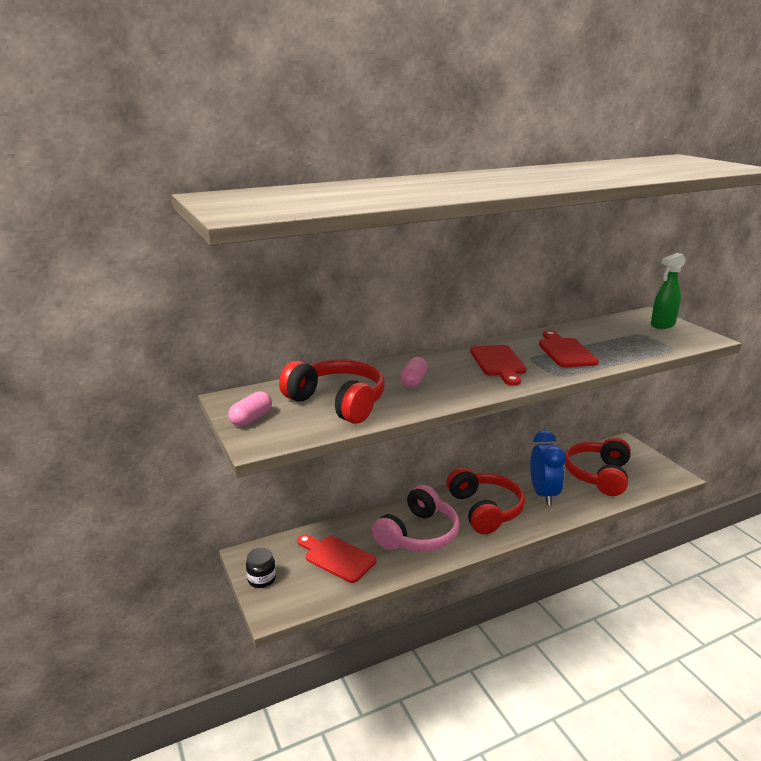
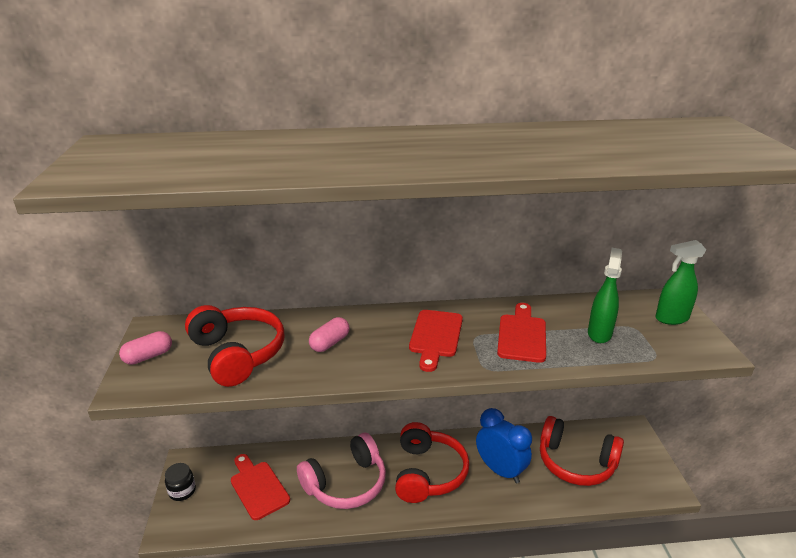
camera: 20 degrees right, 5 degrees up
blue clock [530,430,566,505] -> blue clock turned 60 degrees counterclockwise [476,408,532,483]
red headphones [564,437,631,496] -> red headphones turned 105 degrees counterclockwise [540,416,624,486]
none -> green spray bottle [588,248,622,343]

